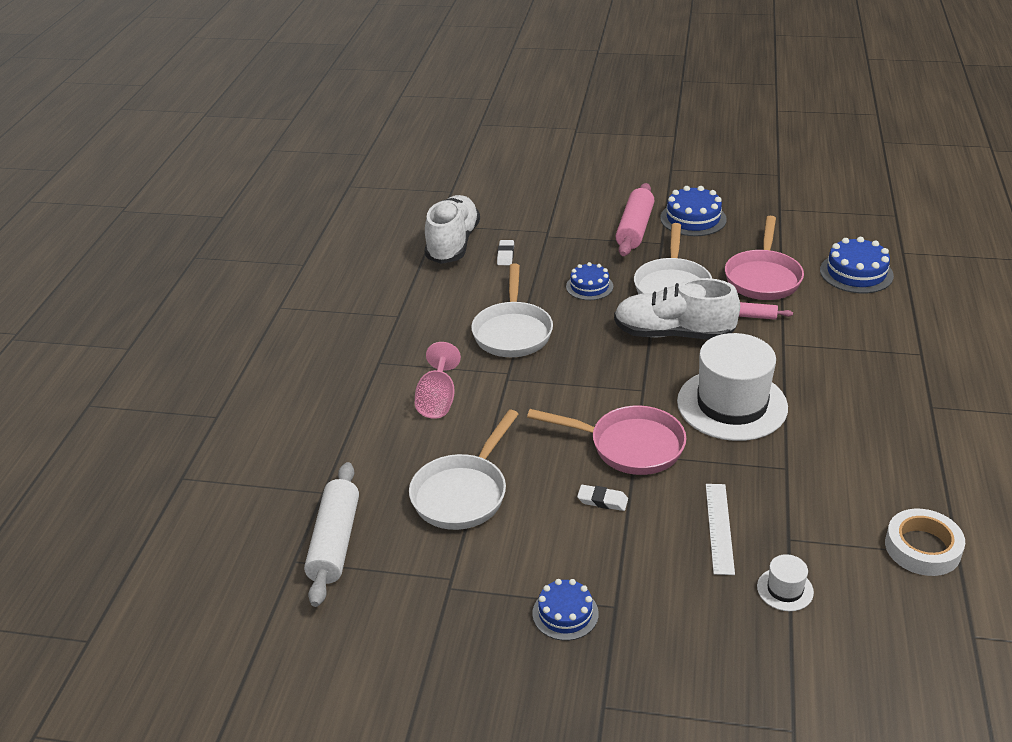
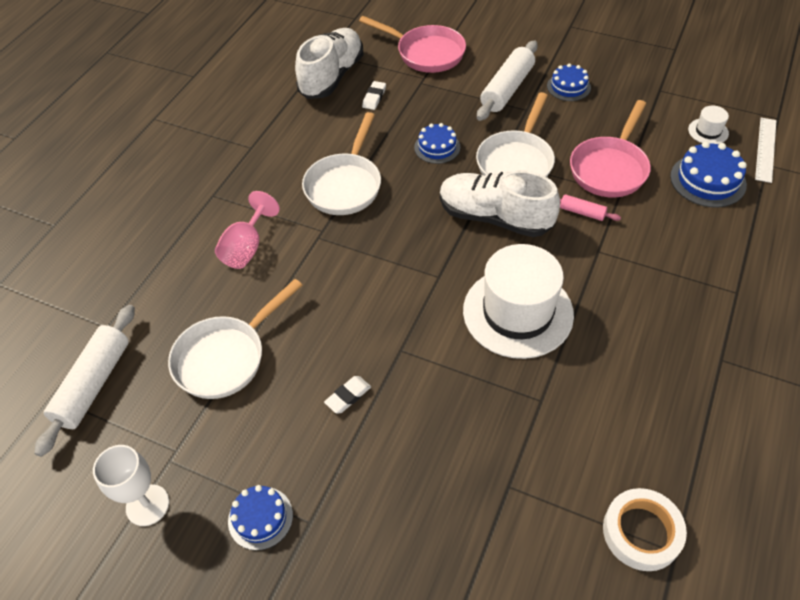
camera: 15 degrees right, 15 degrees up
pink pan [527,406,686,475] -> pink pan moved to [359,16,466,73]
white eraser [577,485,628,511] -> white eraser turned 75 degrees counterclockwise [324,376,371,413]
pink rolling pin [615,183,654,256] -> white rolling pin [477,40,538,121]
blue cake [660,186,727,236] -> blue cake [547,63,591,101], size x0.66
white ruler [706,484,735,575] -> white ruler moved to [755,118,776,183]
white hat [757,554,814,611] -> white hat moved to [688,106,729,144]
none -> white goblet [93,445,169,526]

